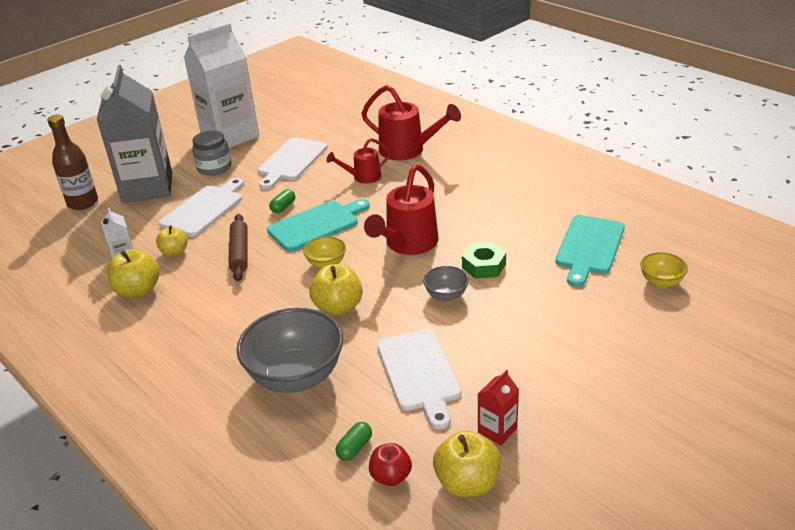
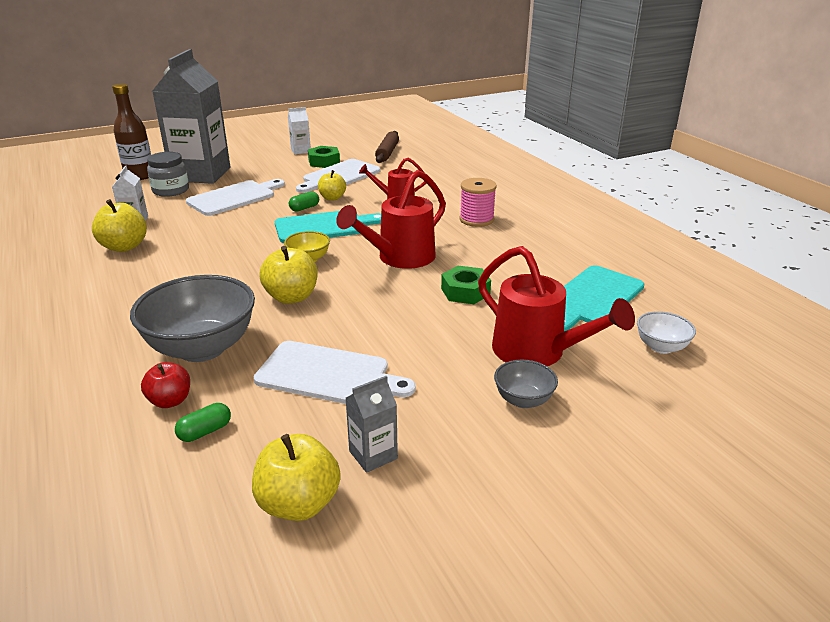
camera: 15 degrees right, 5 degrees down
yellow apple [156,225,188,257] -> yellow apple moved to [318,170,346,201]
white carton [184,23,259,148] -> white carton [288,107,311,154], size x0.41
grey jar [192,131,231,176] -> grey jar moved to [147,152,189,197]
brown rolling pin [229,214,248,281] -> brown rolling pin moved to [375,131,399,163]
red watering can [361,85,461,160] -> red watering can moved to [478,246,635,366]
red apple [369,443,412,486] -> red apple moved to [141,362,190,408]
white cutting board [377,329,462,430] -> white cutting board turned 75 degrees counterclockwise [254,341,416,404]
grey bowl [423,266,469,301] -> grey bowl moved to [494,360,558,408]
red carton [478,369,519,445] -> grey carton [346,376,398,473]
yellow bowl [640,252,688,288] -> white bowl [637,311,696,354]
none -> green nut [308,146,340,168]
none -> pink spool [460,178,497,227]

